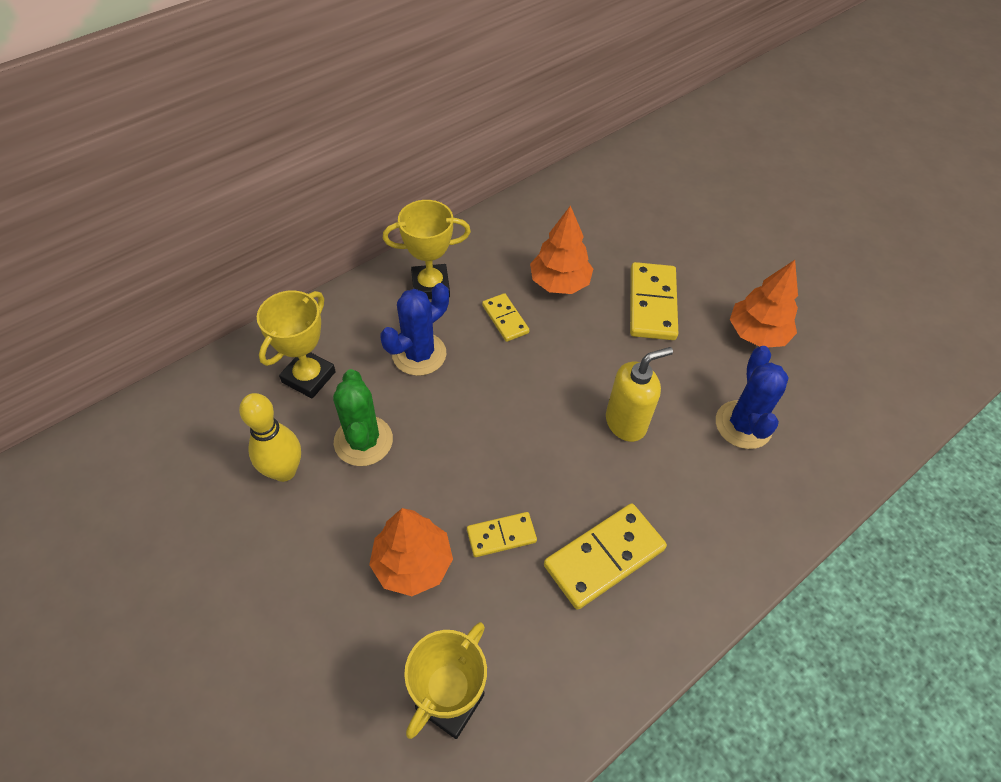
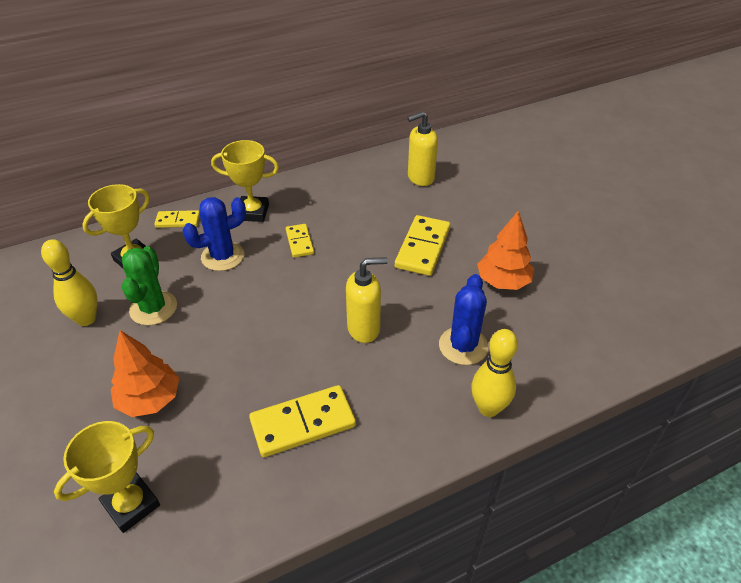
camera: 15 degrees right, 10 degrees down
yellow domino [467,512,537,557] -> yellow domino moved to [154,210,200,228]
orange tree [530,205,593,294] -> none
none -> yellow soap dispenser [408,111,438,186]
none -> yellow bowling pin [471,329,518,417]

